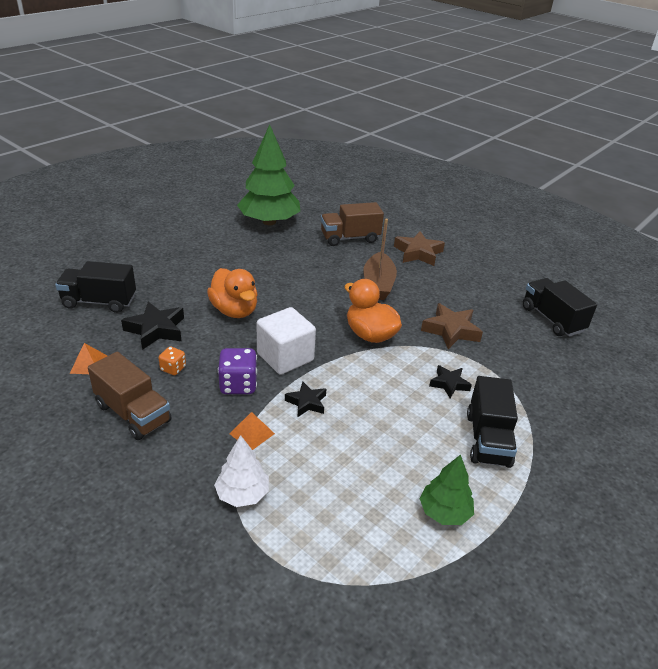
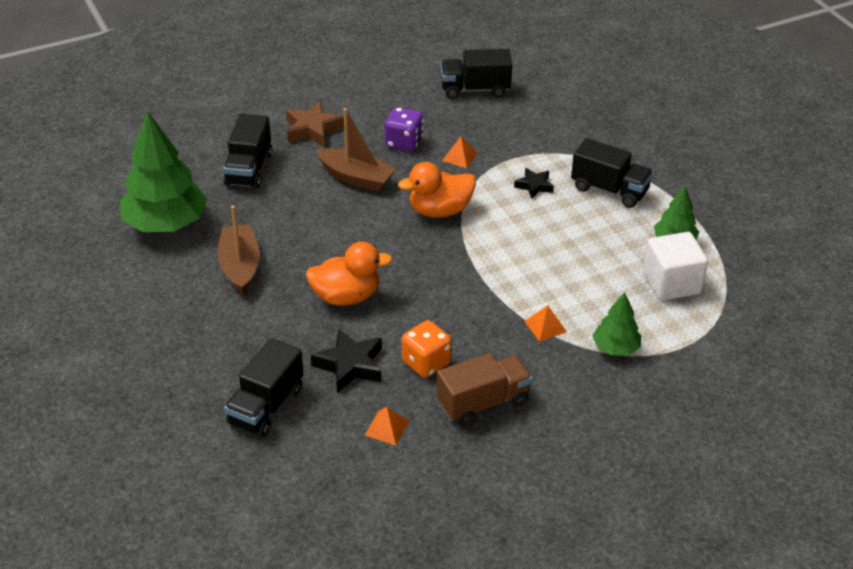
camera: 65 degrees left, 5 degrees up
orange dice [158,347,186,375] -> orange dice [402,320,452,378], size x1.73
white tree [214,435,269,507] -> green tree [592,292,641,356]
purple dice [218,348,257,394] -> purple dice moved to [385,107,424,152]
white cube [257,307,316,375] -> white cube moved to [643,232,708,301]
black star [285,382,326,417] -> none
brown truck [321,202,384,246] -> black truck [223,114,272,189]
brown star [421,303,483,349] -> orange pyramid [442,136,478,168]
none -> brown boat [218,205,260,295]

